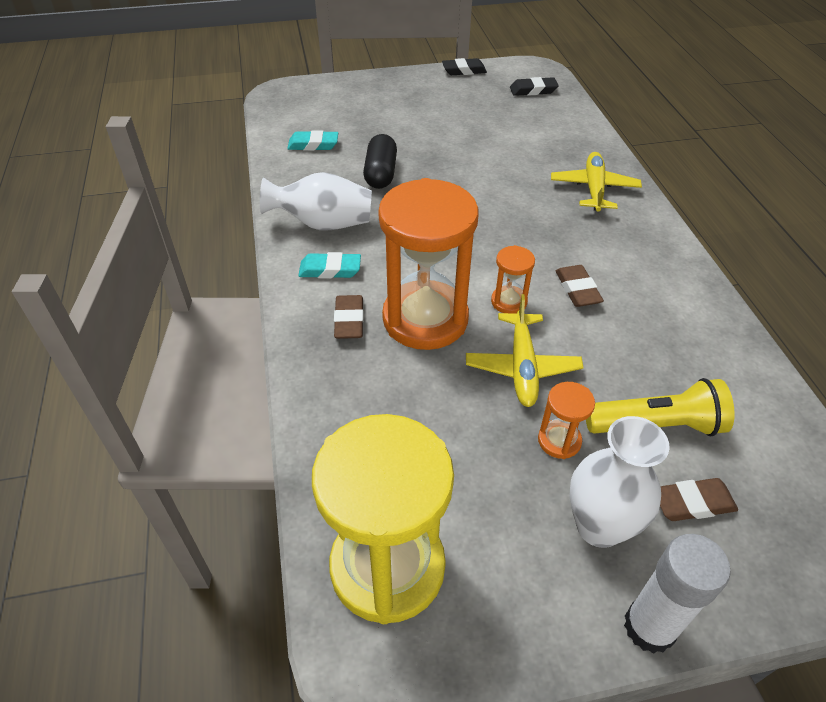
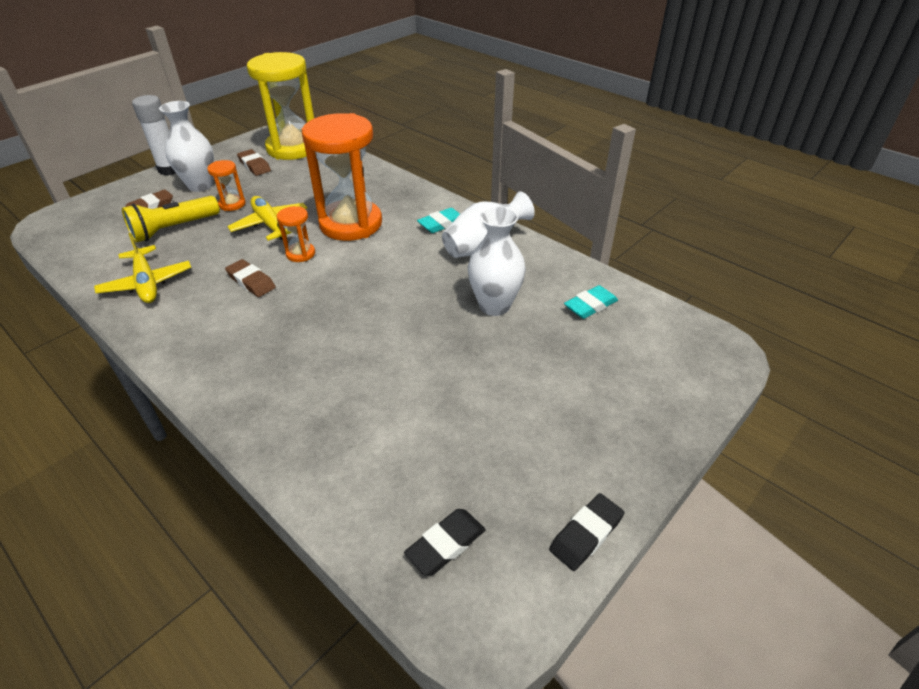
camera: 145 degrees right, 5 degrees down
brown eraser [334,295,364,339] -> brown eraser moved to [237,149,271,176]
black capsule [363,134,397,189] -> white vase [468,206,526,316]
yellow plane [551,152,642,212] -> yellow plane moved to [94,233,191,303]

